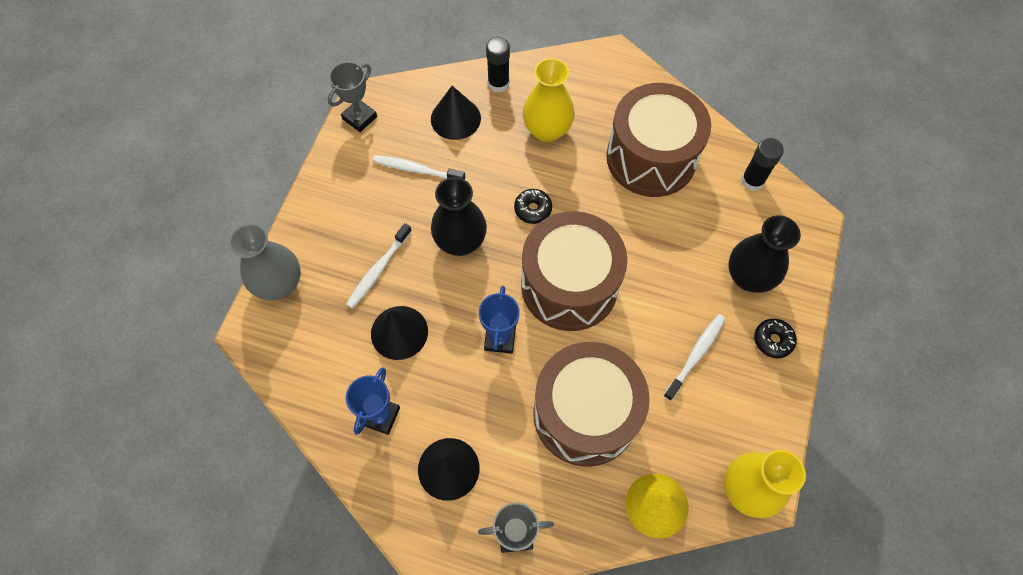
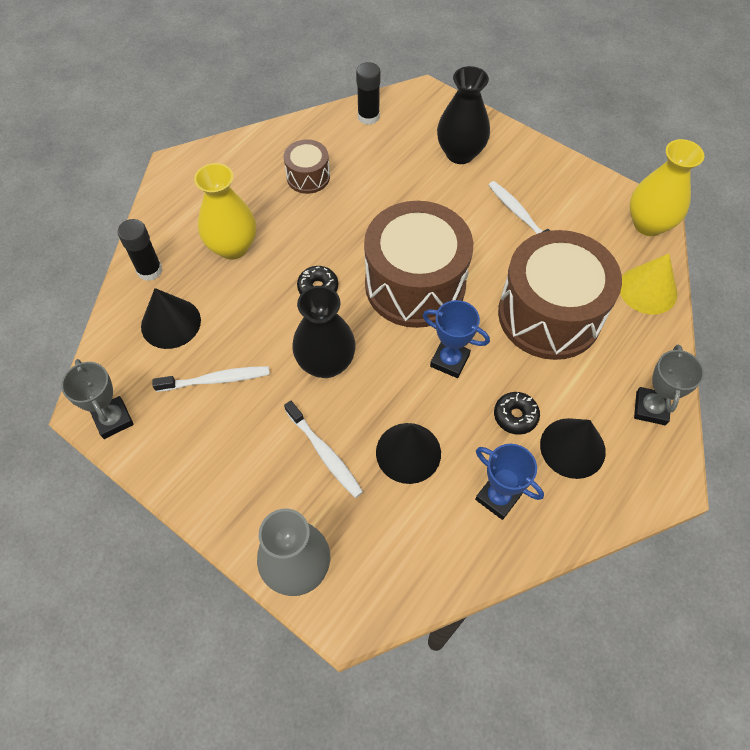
camera: 70 degrees left, 5 degrees down
white toothbrush [373,155,465,180] -> white toothbrush turned 135 degrees counterclockwise [152,366,270,392]
brown drum [606,83,711,197] -> brown drum [284,139,330,194], size x0.47
black donut [754,319,797,358] -> black donut moved to [494,392,540,435]

